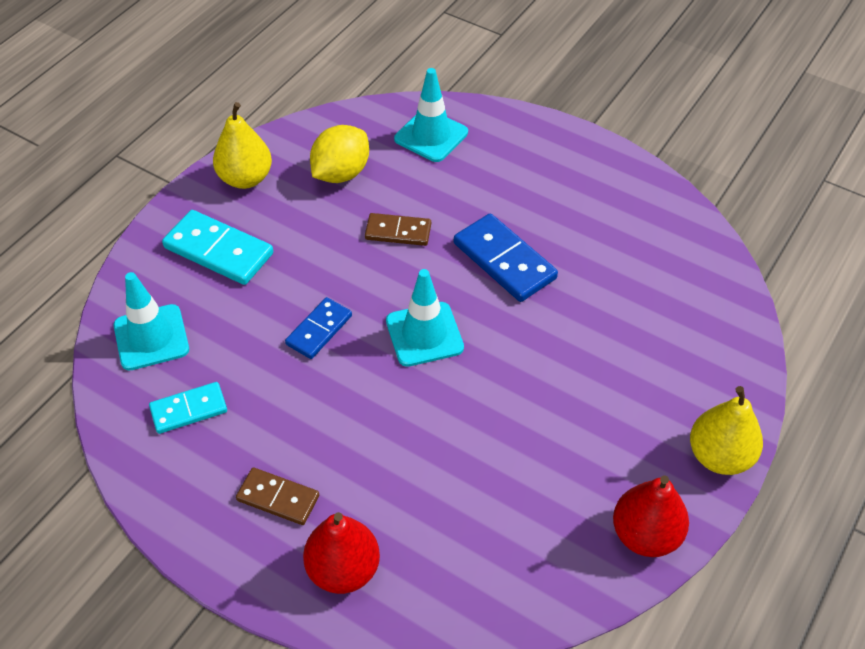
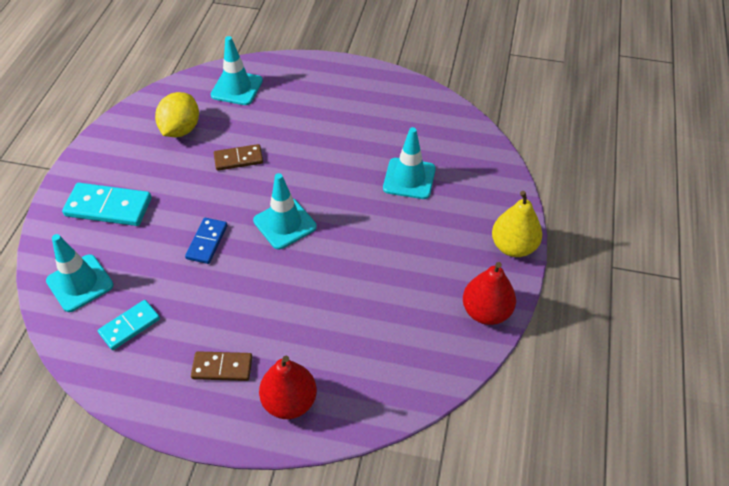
camera: 20 degrees left, 0 degrees up
yellow pear [213,102,272,189] -> none
blue domino [454,214,558,302] -> none
none -> turquoise traffic cone [383,127,436,199]

